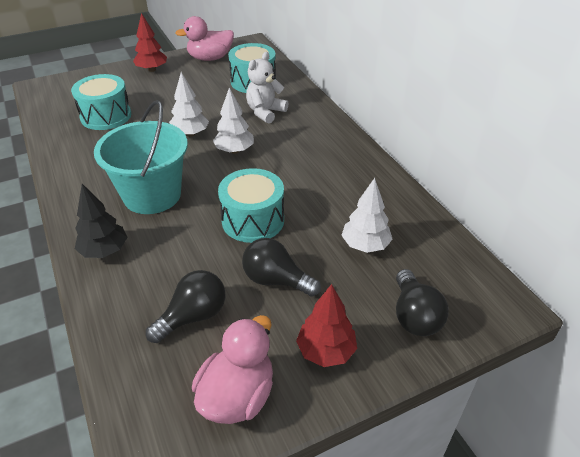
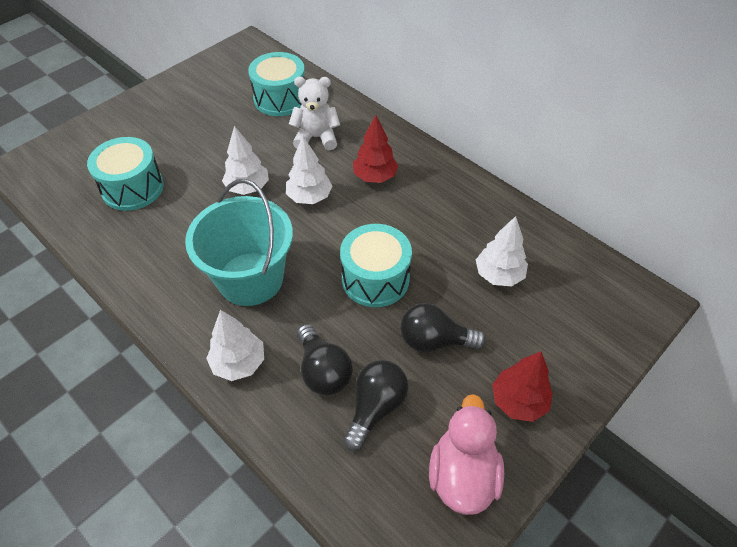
camera: 20 degrees left, 10 degrees up
black tree [75,184,127,258] -> white tree [206,310,264,381]
red tree [133,13,167,72] -> red tree moved to [353,115,398,183]
pink duck [175,16,234,61] -> none
white teddy bear [246,52,288,124] -> white teddy bear turned 75 degrees clockwise [289,77,340,150]
black light bulb [396,269,449,336] -> black light bulb moved to [297,324,353,396]

